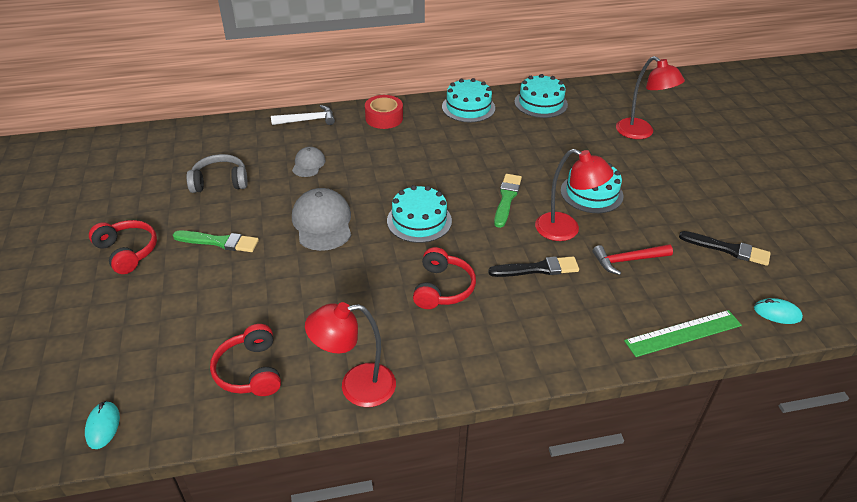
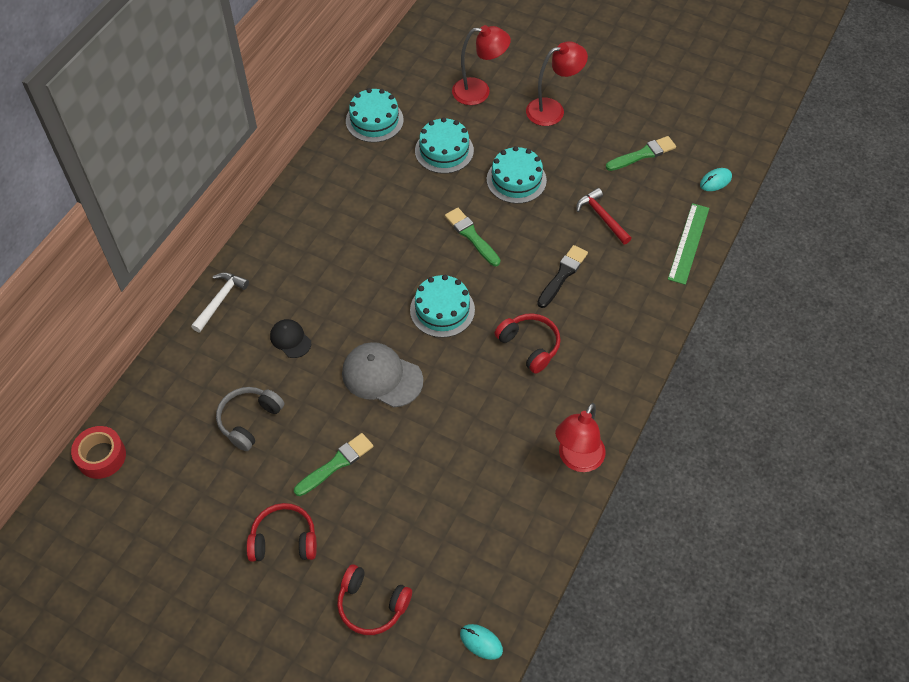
camera: 50 degrees left, 15 degrees up
red headphones [210,324,281,396] -> red headphones moved to [337,564,412,635]
grey cap [292,147,326,177] -> black cap [270,319,311,358]
red tape [365,95,403,129] -> red tape moved to [71,426,126,479]
turquoise cake [442,78,495,122] -> turquoise cake moved to [415,117,474,174]
red lamp [535,149,613,241] -> red lamp moved to [526,41,588,126]
red hammer [593,244,673,275] -> red hammer turned 120 degrees clockwise [577,188,632,245]
black brush [679,231,771,266] -> green brush [606,136,676,171]

